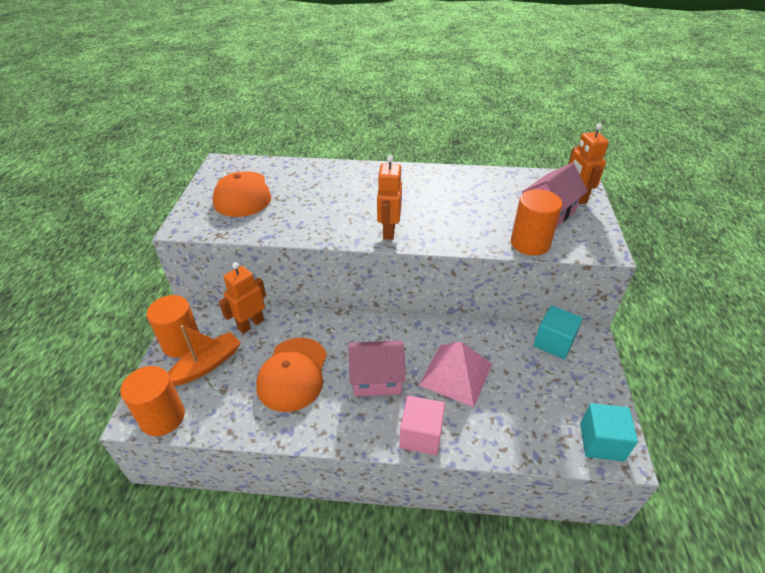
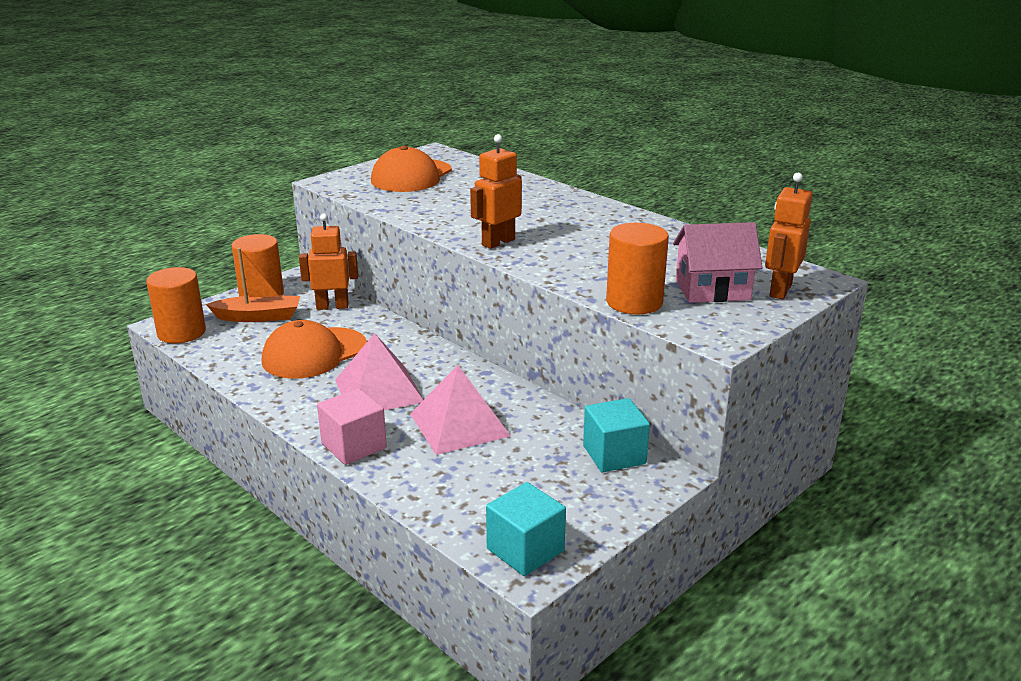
camera: 40 degrees right, 15 degrees down
pink house [348,340,406,396] -> pink pyramid [335,333,423,410]

